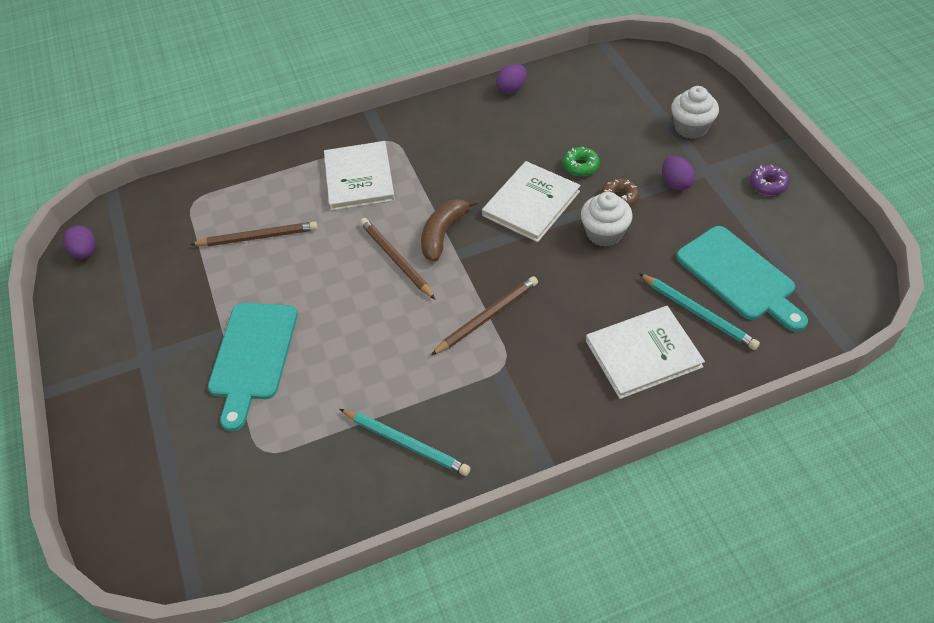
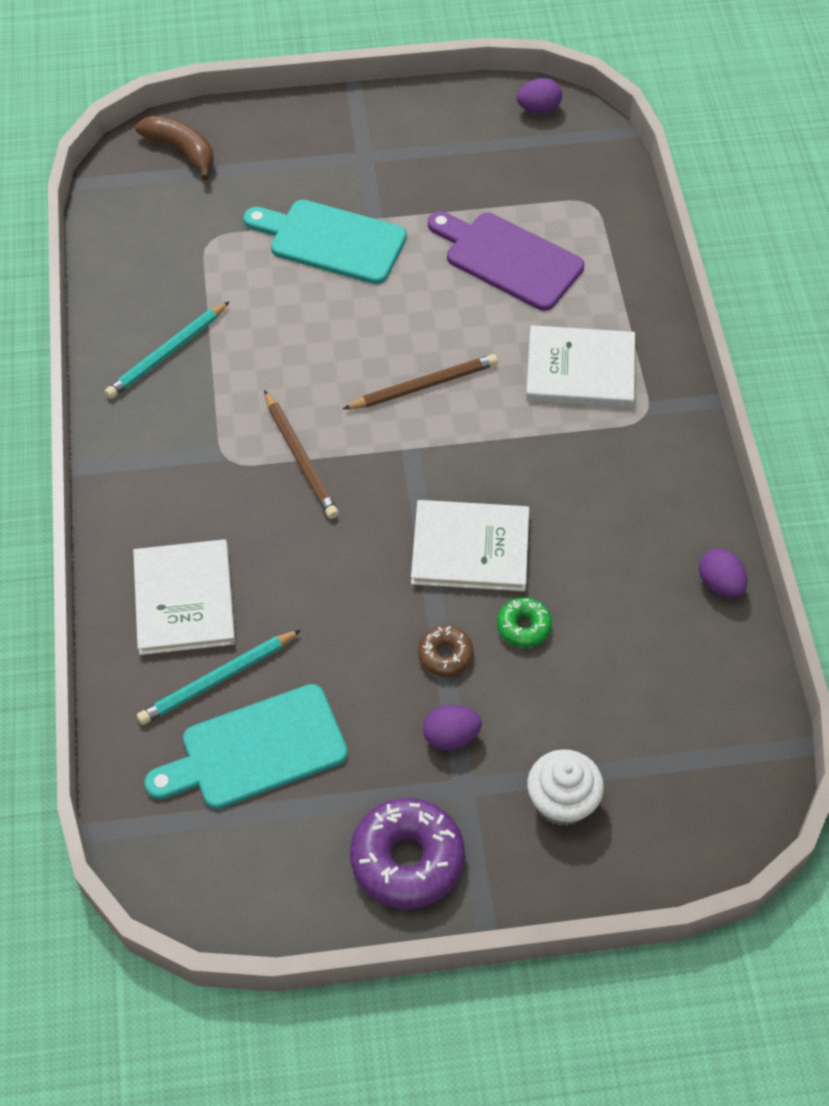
camera: 100 degrees right, 5 degrees up
brown pencil [190,221,318,246] -> purple cutting board [428,211,584,311]
brown banana [421,198,478,262] -> brown banana moved to [135,115,214,180]
white book [482,161,581,242] -> white book turned 45 degrees counterclockwise [411,500,529,591]
white cupcake [581,192,633,247] -> none
purple donut [750,165,789,196] -> purple donut [350,798,465,909], size x1.91

